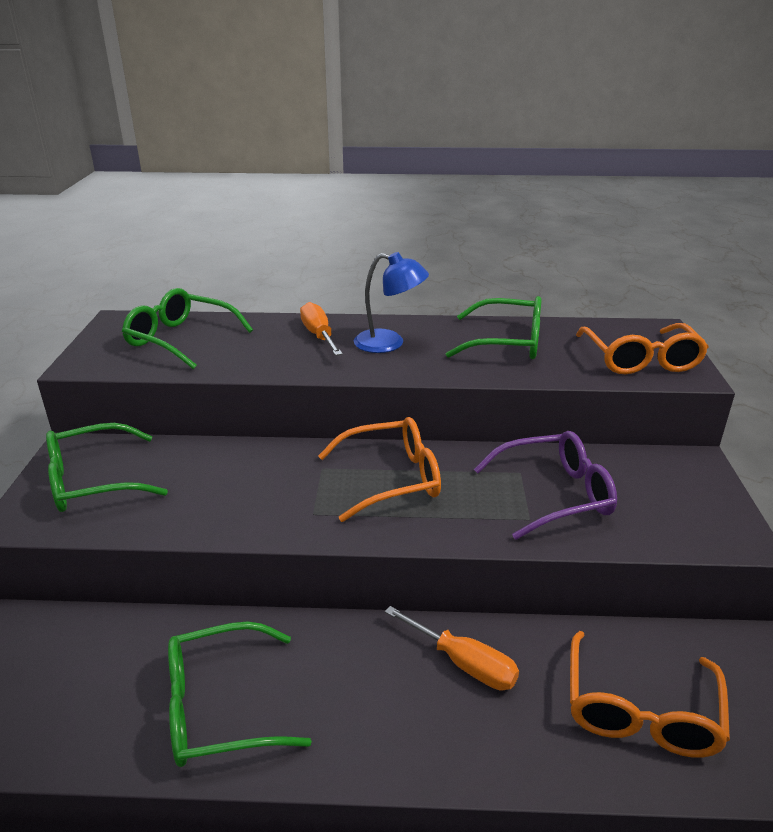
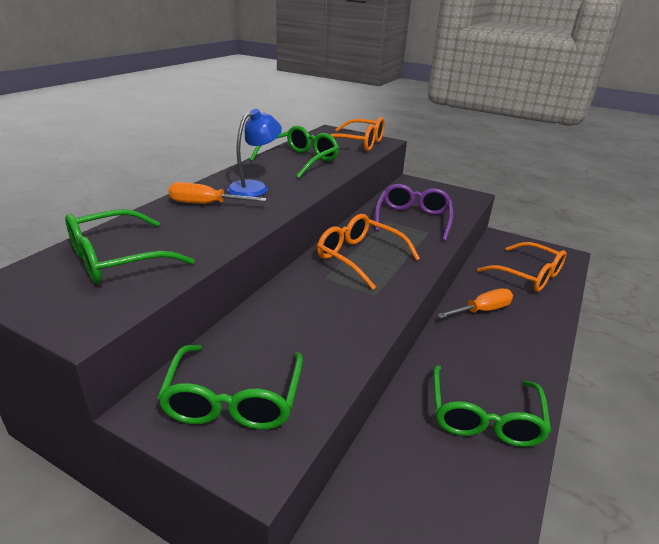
camera: 65 degrees left, 0 degrees up
orange glasses [318,417,441,522] -> orange glasses turned 60 degrees counterclockwise [317,214,420,290]

